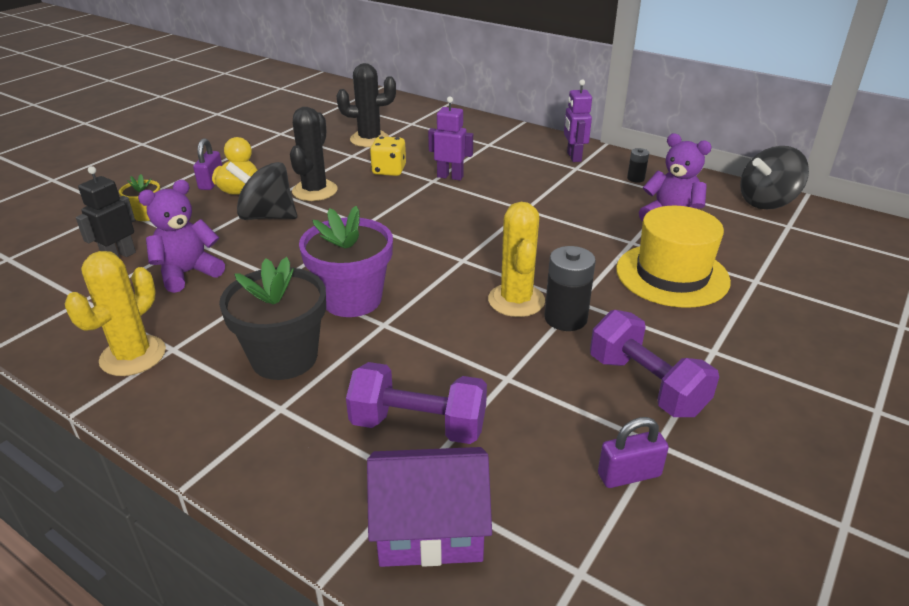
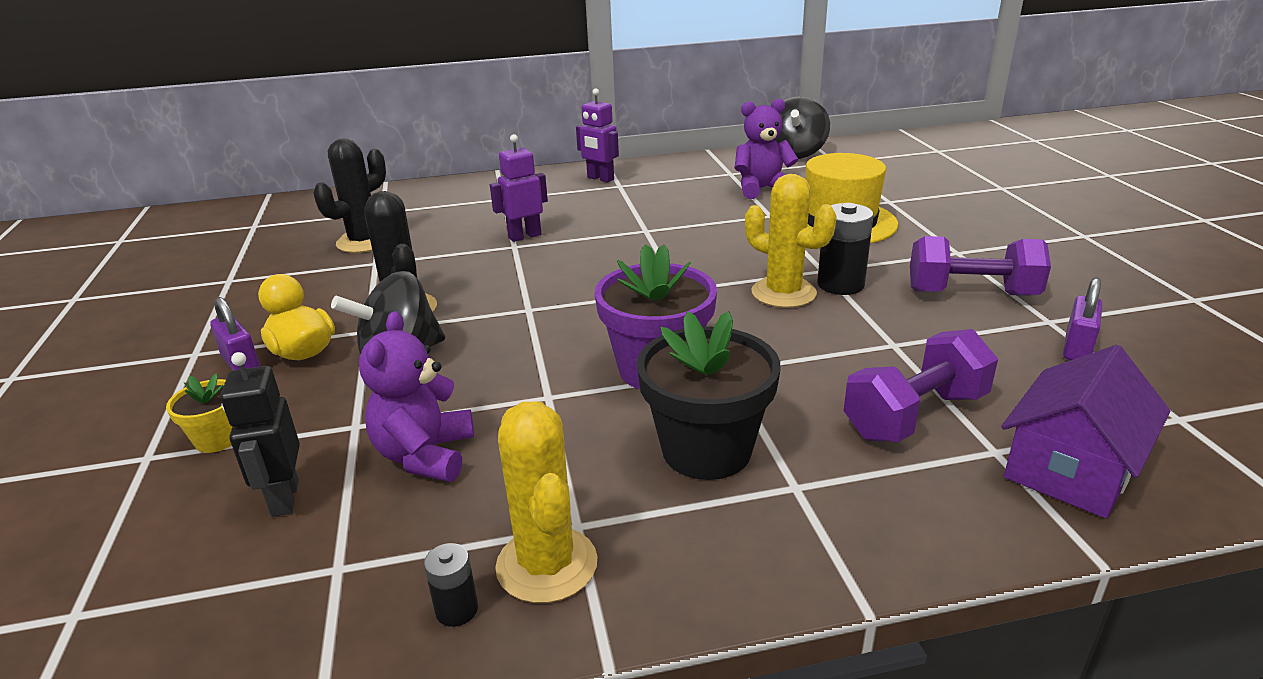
camera: 45 degrees left, 5 degrees down
yellow dice [370,136,406,176] -> none
black battery [627,148,649,183] -> black battery moved to [424,543,478,627]

